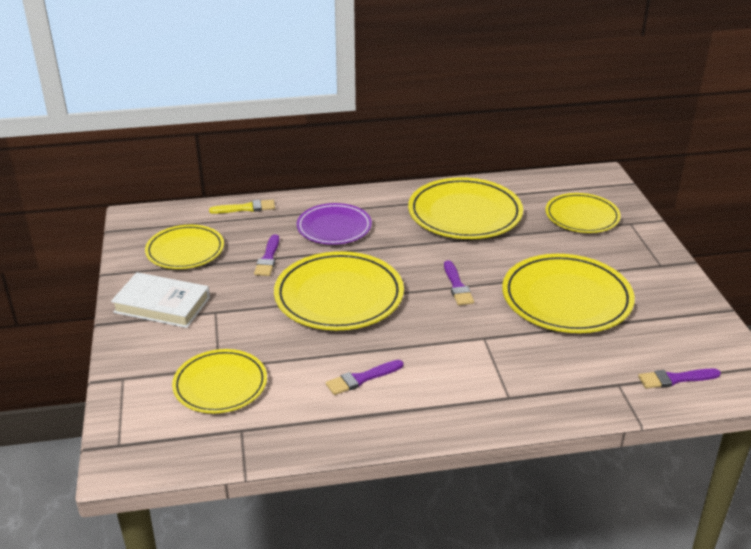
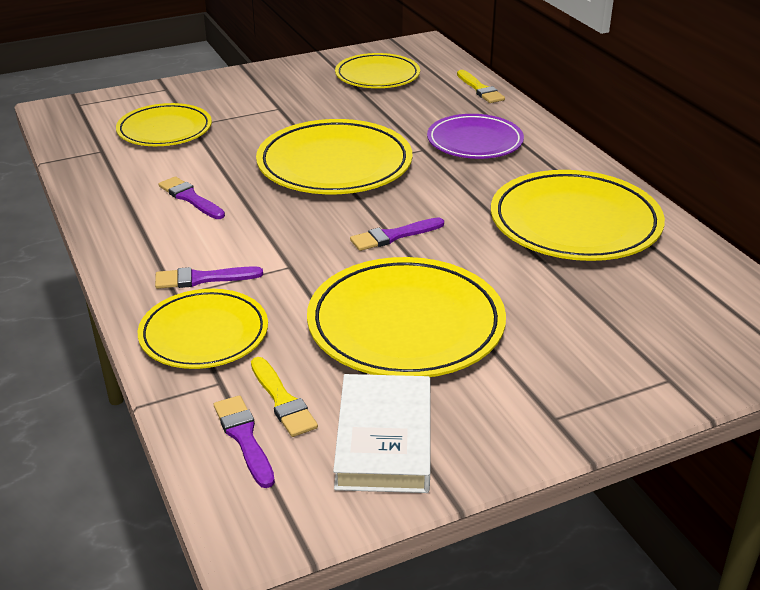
camera: 75 degrees right, 0 degrees up
white book [111,272,210,328] -> white book moved to [333,374,430,493]
purple brush [254,234,279,276] -> purple brush moved to [155,266,263,289]
yellow plate [545,193,621,233] -> yellow plate moved to [138,289,268,369]
none -> yellow brush [251,357,318,437]

